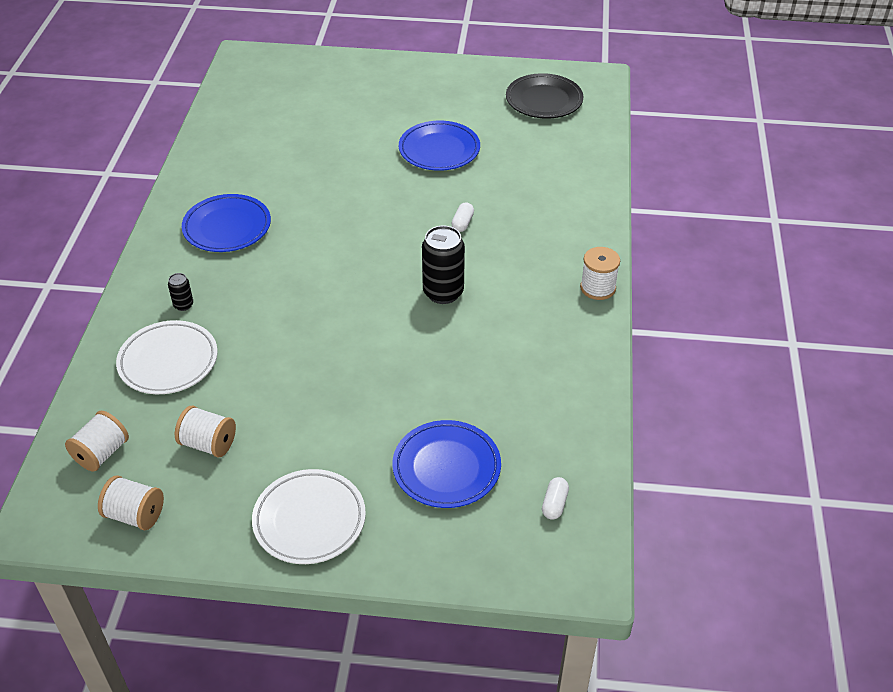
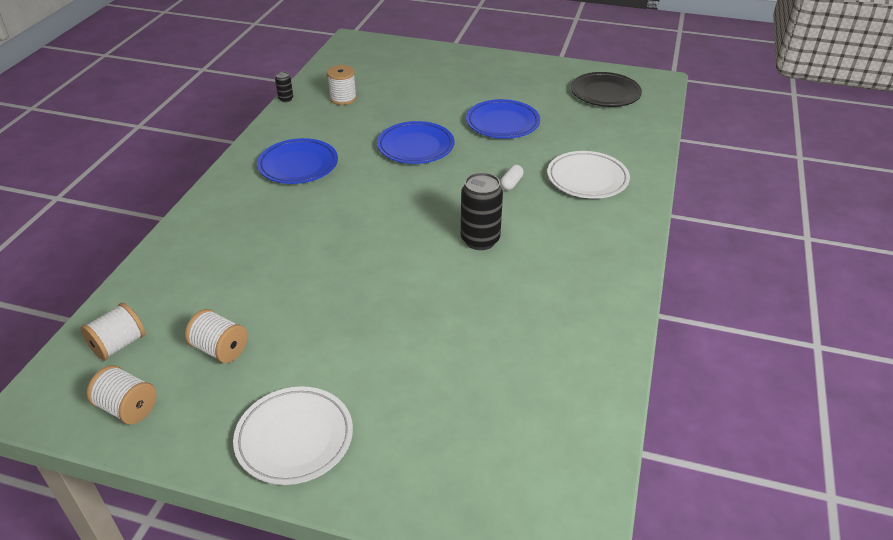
camera: 10 degrees right, 5 degrees down
white plate [116,320,218,394] -> white plate moved to [547,151,630,199]
black can [168,273,193,311] -> black can moved to [275,72,293,102]
blue plate [392,420,501,508] -> blue plate moved to [377,121,454,164]
white capsule [542,477,569,520] -> none
white spool [580,247,620,300] -> white spool moved to [327,65,357,105]

